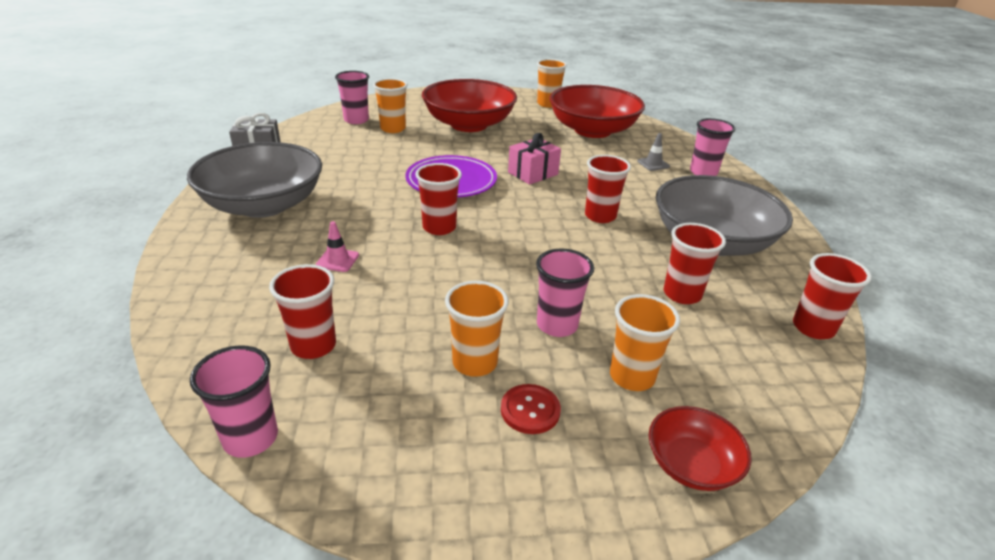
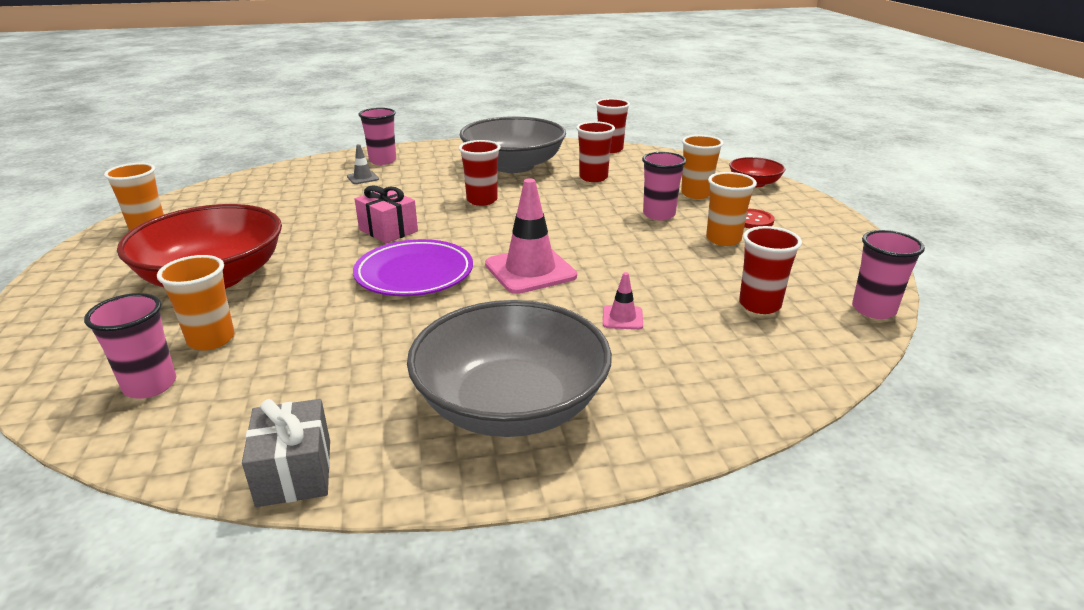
camera: 95 degrees left, 5 degrees down
red cup [415,163,462,235] -> pink traffic cone [485,178,577,294]
red bowl [550,85,645,138] -> none

